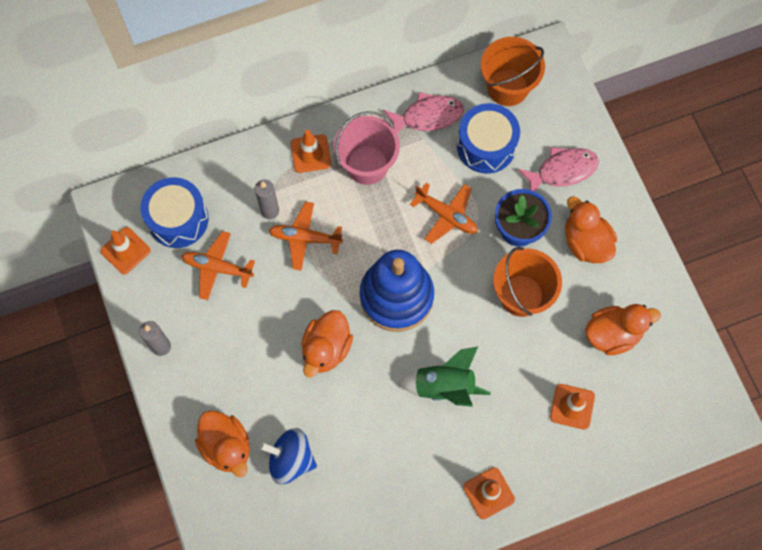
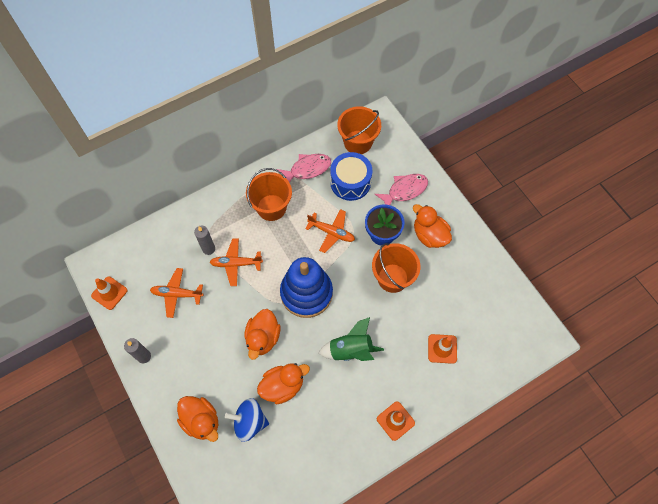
camera: 10 degrees left, 5 degrees down
blue drum [141,177,208,248] -> none
orange traffic cone [290,130,331,173] -> none
pink bucket [334,111,400,185] -> orange bucket [246,168,292,221]
orange duck [585,304,661,355] -> orange duck moved to [257,363,310,404]

